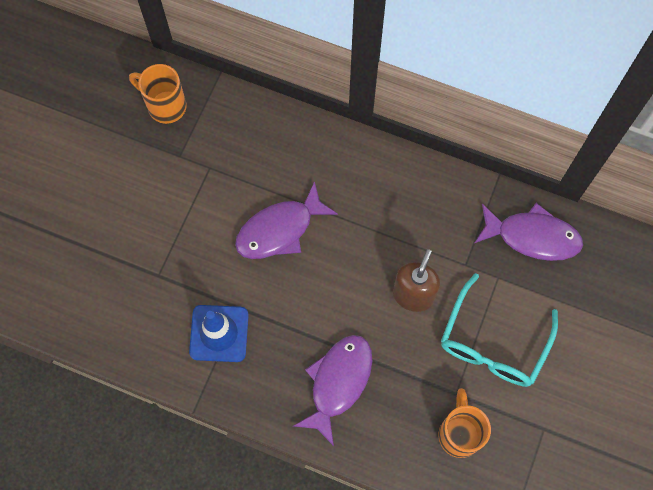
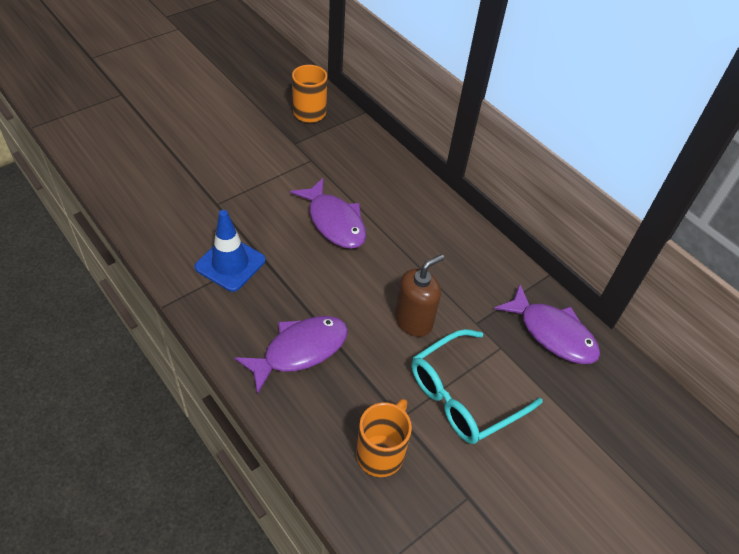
camera: 25 degrees right, 20 degrees down
purple fish [235,181,338,259] -> purple fish turned 120 degrees counterclockwise [290,178,366,249]

